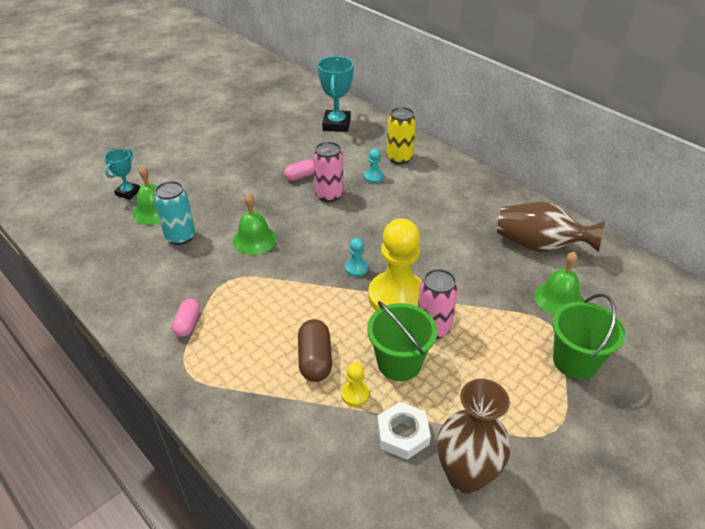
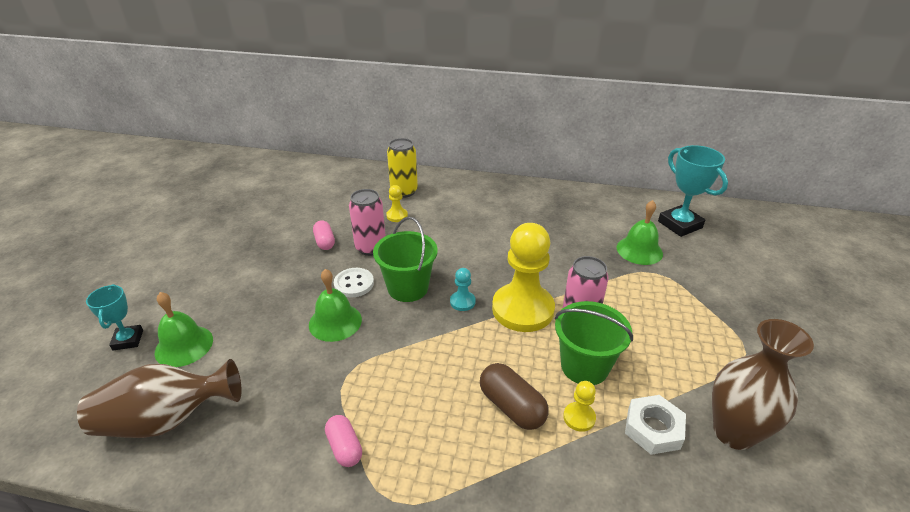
camera: 35 degrees left, 5 degrees down
turquoise can [154,181,195,245] -> none
pink capsule [284,159,314,181] -> pink capsule turned 45 degrees counterclockwise [313,220,335,250]
turquoise trophy [318,56,354,132] -> turquoise trophy moved to [658,145,728,237]
turquoise pawn [364,148,384,183] -> yellow pawn [386,185,408,222]
brown vase [497,202,605,252] -> brown vase moved to [77,359,242,438]
green bucket [552,294,625,379] -> green bucket moved to [373,217,438,302]
none -> white button [334,268,374,298]

